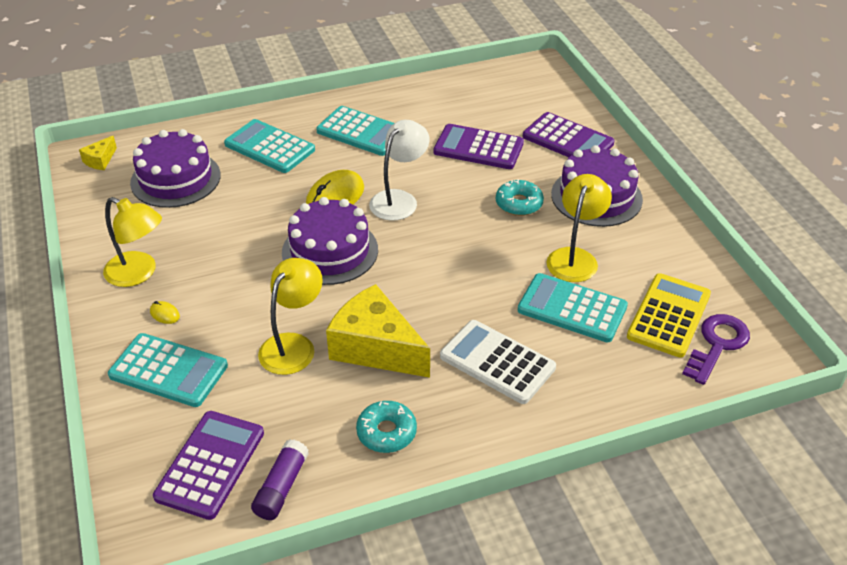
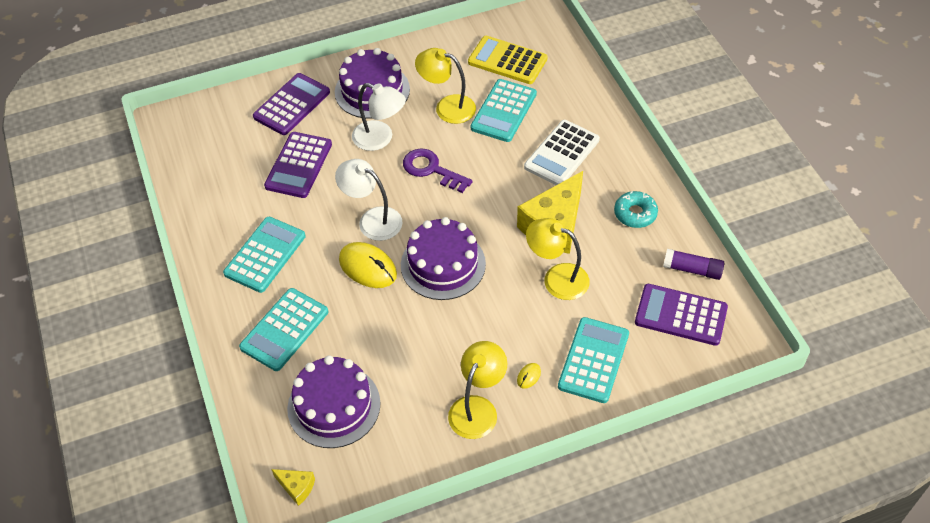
camera: 90 degrees left, 10 degrees up
turquoise donut [496,179,544,216] -> white lamp [352,83,406,151]
purple key [682,314,750,385] -> purple key moved to [403,148,473,193]

